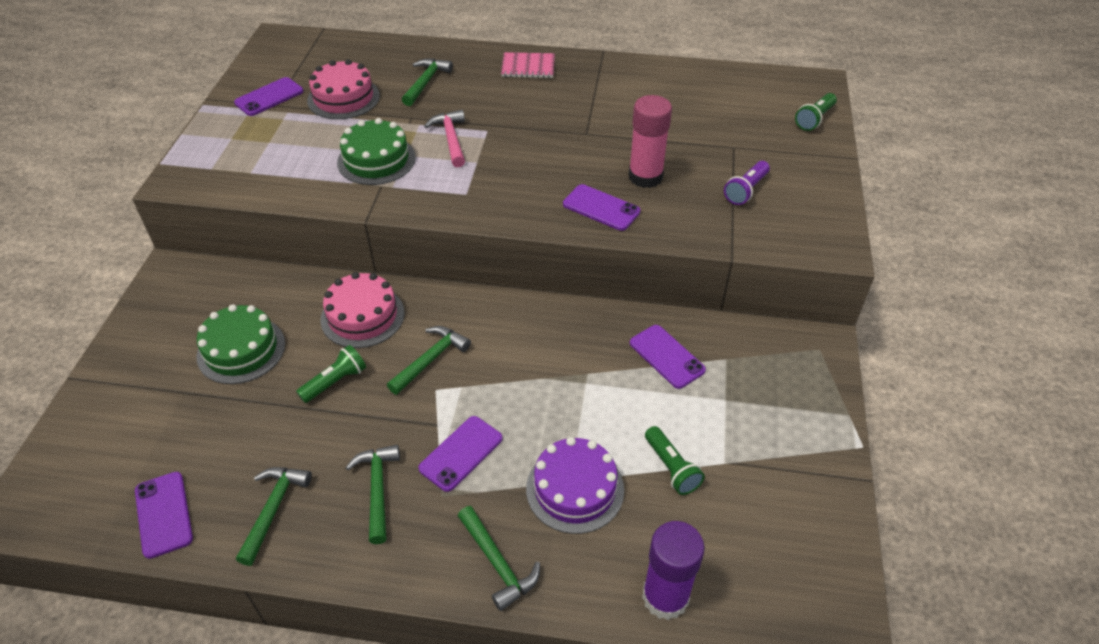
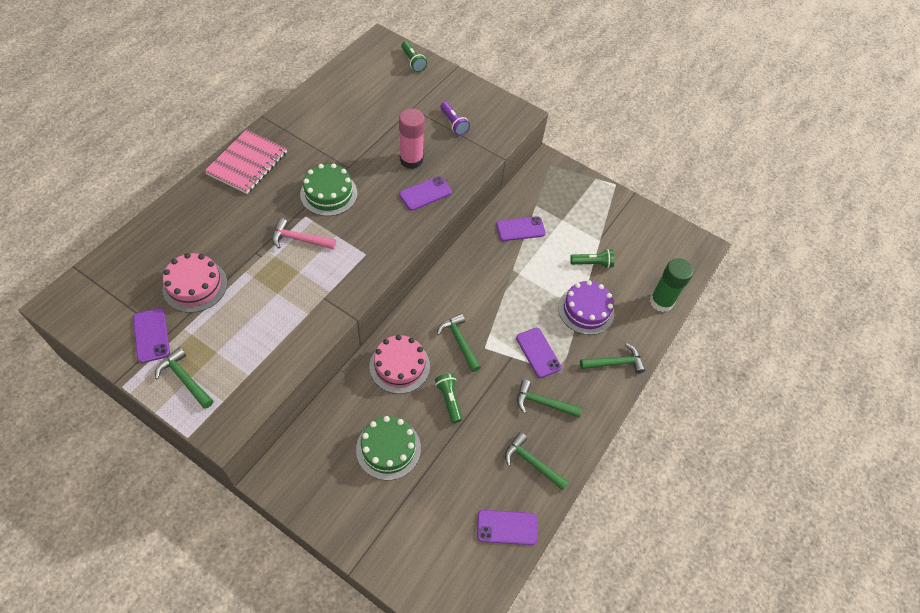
camera: 70 degrees left, 10 degrees up
green cake [337,118,416,185] -> green cake moved to [300,163,358,216]
green hammer [402,58,453,106] -> green hammer moved to [155,347,213,409]
pink notebook [501,52,555,78] -> pink notebook [205,129,287,194], size x1.59
purple glue stick [642,521,705,620] -> green glue stick [650,258,693,312]

